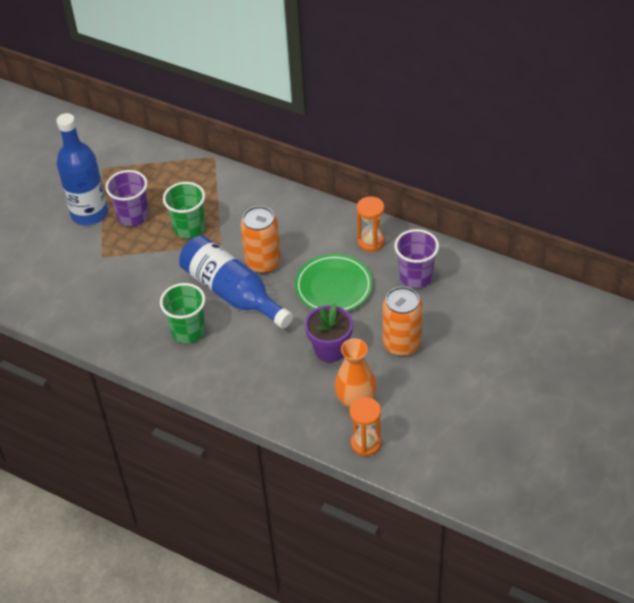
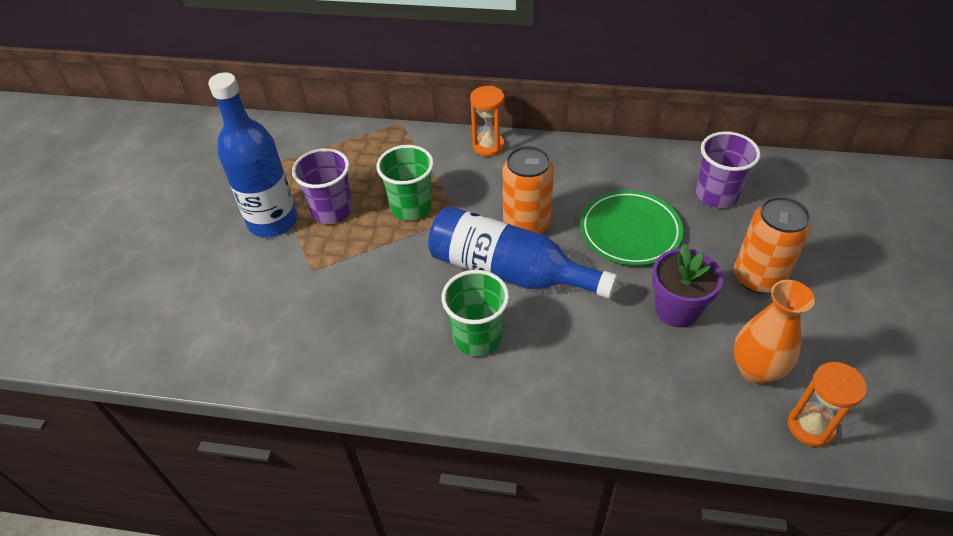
camera: 20 degrees left, 0 degrees up
orange hourglass [357,197,384,252] -> orange hourglass moved to [470,86,505,157]

